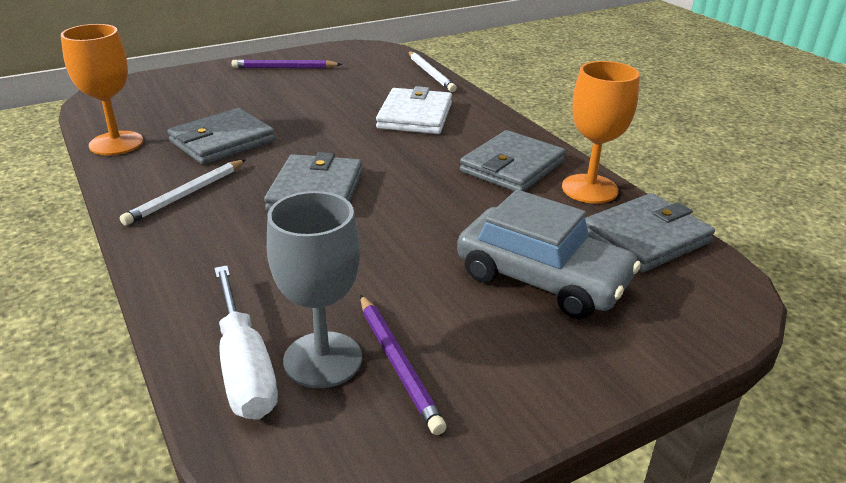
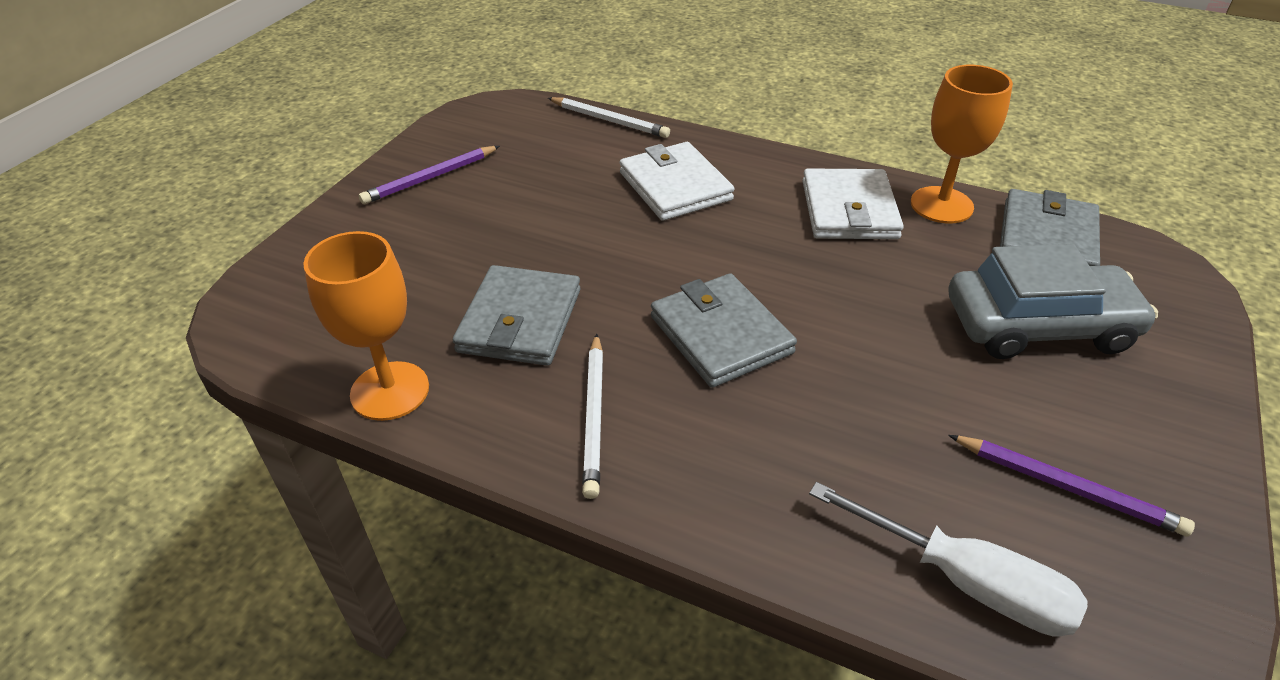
camera: 35 degrees left, 10 degrees up
grey goblet [267,191,362,388] -> none
grey wallet [460,130,566,191] -> white wallet [802,169,904,239]

